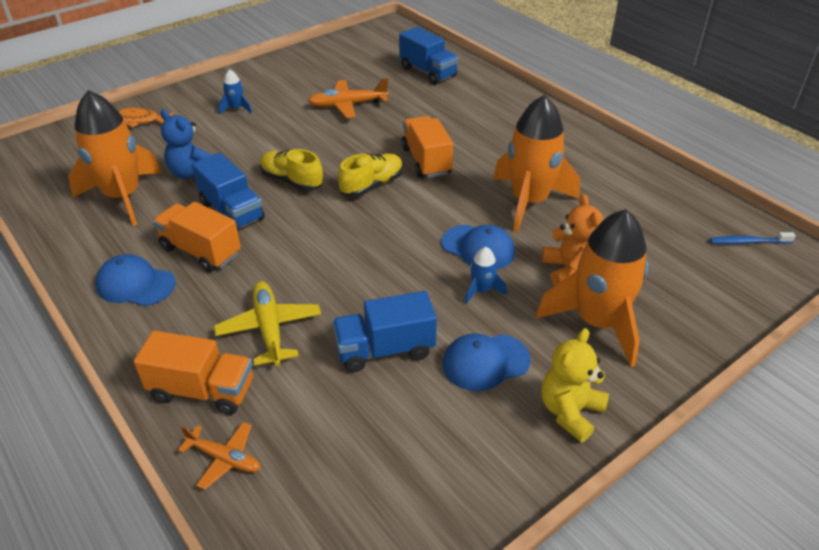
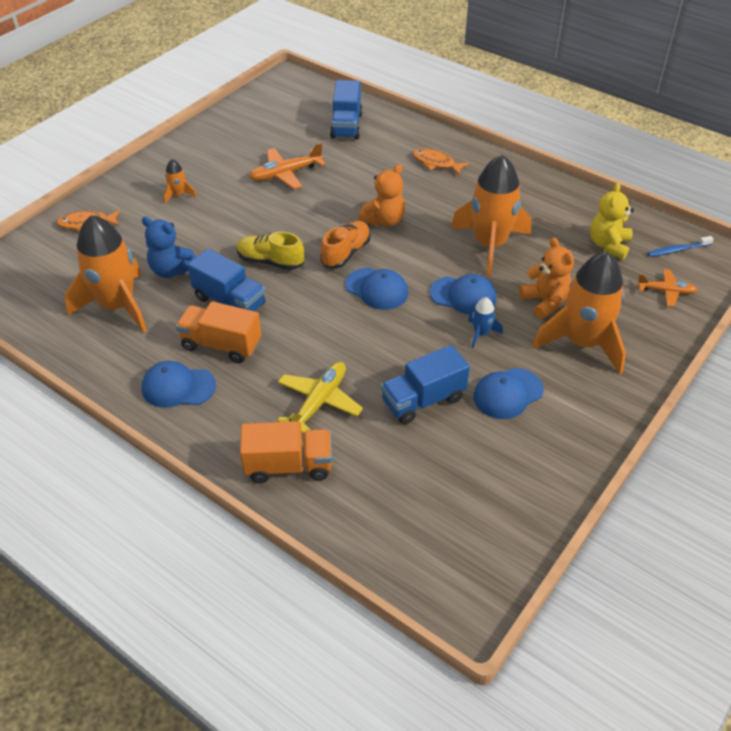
camera: 15 degrees left, 5 degrees up
orange plane [178,422,261,490] -> orange plane moved to [636,269,698,307]
yellow plane [214,281,321,366] -> yellow plane turned 60 degrees clockwise [277,362,363,434]
blue rocket [219,69,252,114] -> orange rocket [164,159,197,204]
yellow shoe [338,153,403,197] -> orange shoe [320,221,371,268]
blue truck [399,27,459,85] -> blue truck turned 60 degrees clockwise [330,80,363,139]
orange truck [401,116,453,178] -> orange teddy bear [359,164,405,227]
yellow teddy bear [542,328,609,442] -> yellow teddy bear moved to [590,182,634,259]
none -> blue cap [345,268,408,310]
none -> orange fish [412,148,469,175]

